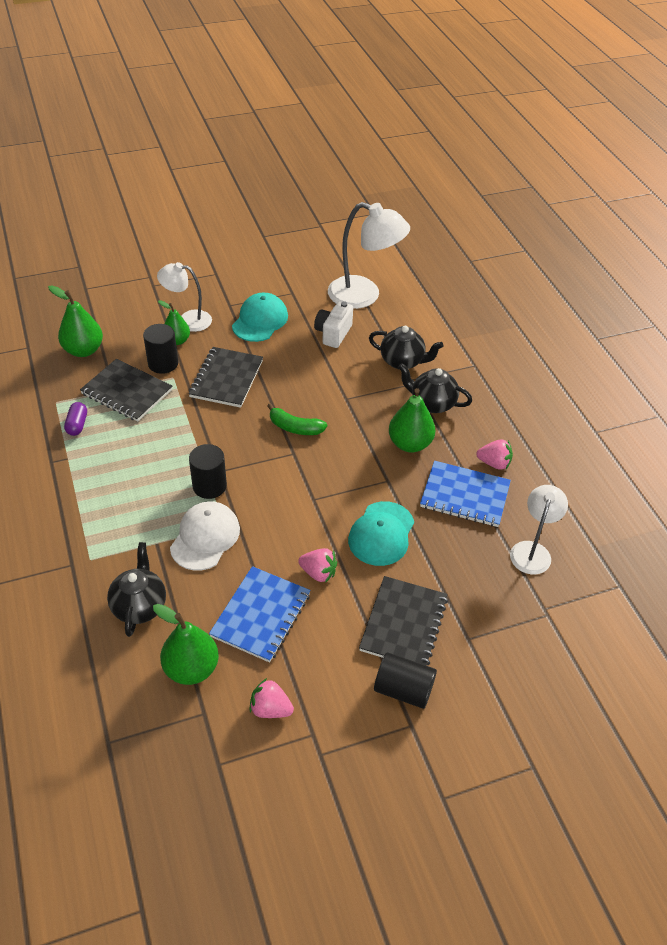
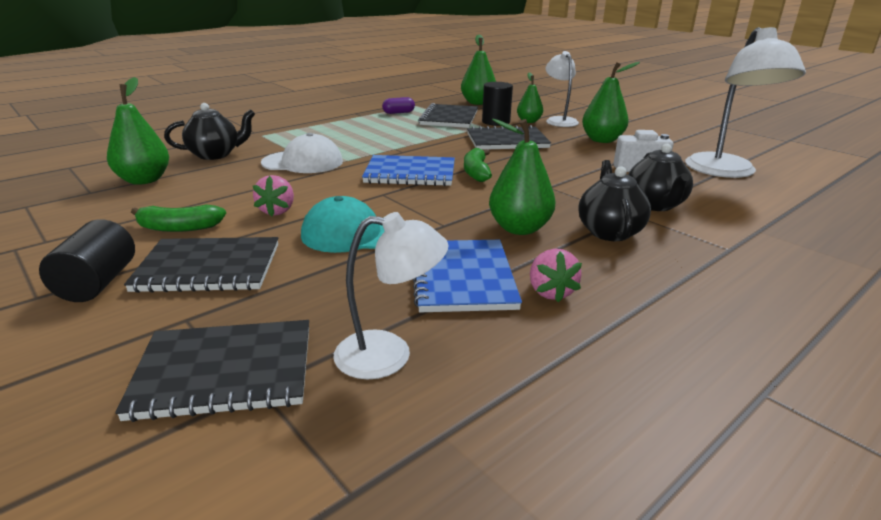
camera: 70 degrees right, 20 degrees down
black cylinder [189,444,227,499] -> none
blue notebook [209,566,310,663] -> blue notebook moved to [362,155,455,186]
turquoise cap [232,293,288,342] -> green pear [582,62,640,143]
pink strawberry [249,678,294,718] -> none
none -> black notebook [115,320,309,422]
none -> green banana [131,204,226,232]

